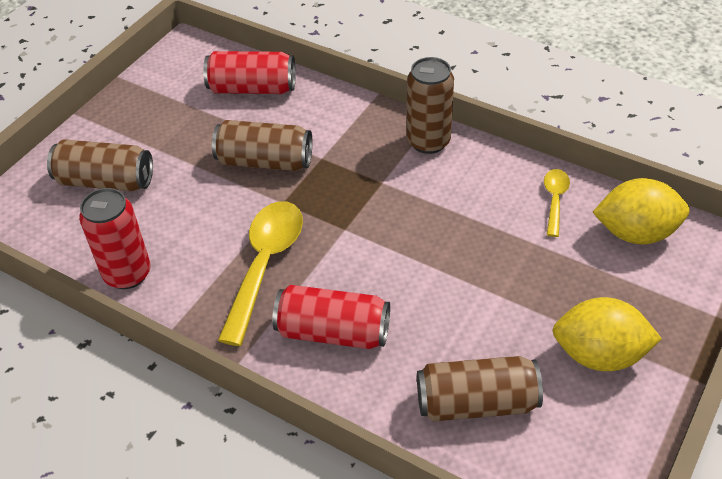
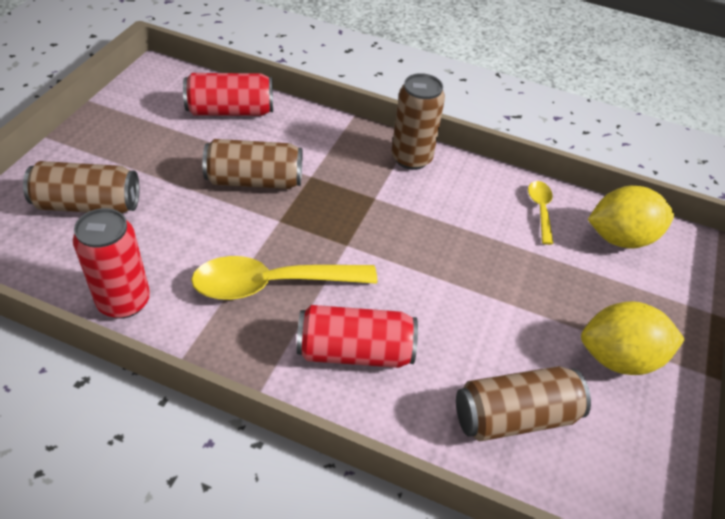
camera: 15 degrees left, 0 degrees up
yellow spoon [218,201,303,346] -> yellow spoon turned 105 degrees counterclockwise [191,256,377,300]

